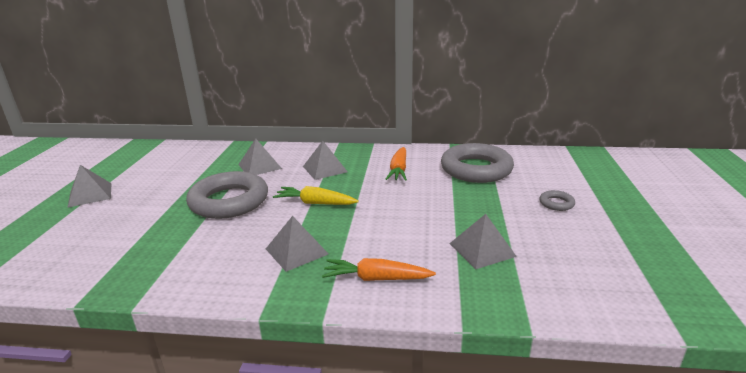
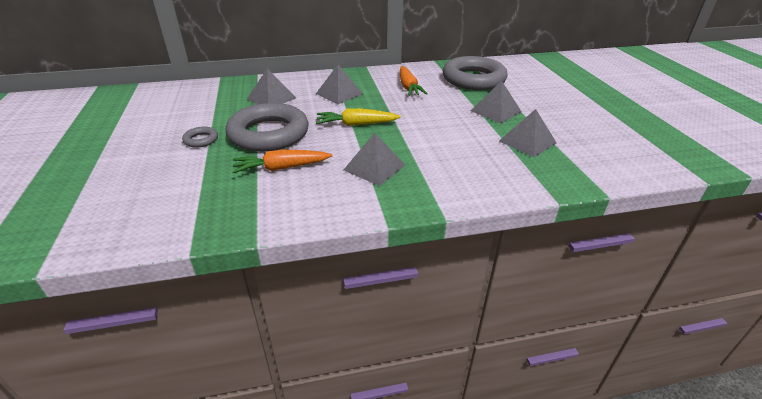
camera: 20 degrees left, 10 degrees up
grey pyramid [67,165,111,208] -> grey pyramid moved to [471,81,522,123]
orange carrot [322,258,436,281] -> orange carrot moved to [232,150,332,173]
grey ring [539,190,575,211] -> grey ring moved to [182,127,218,147]

